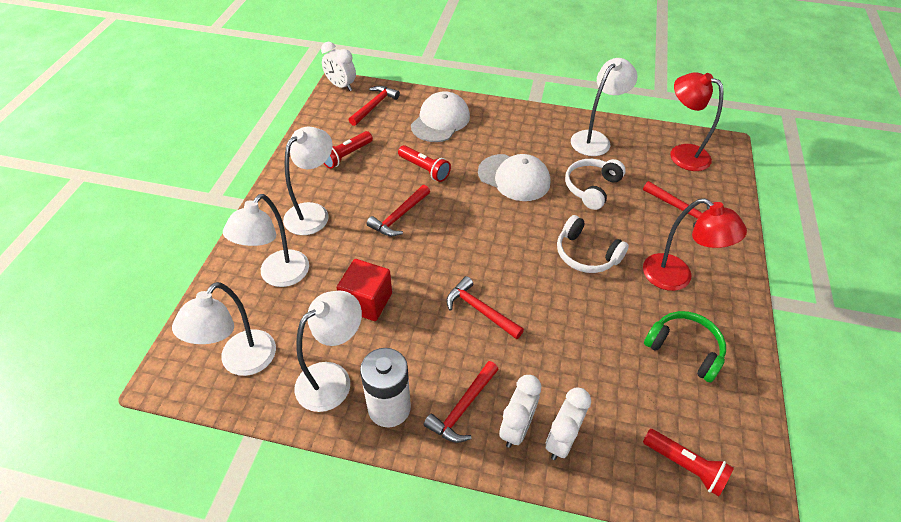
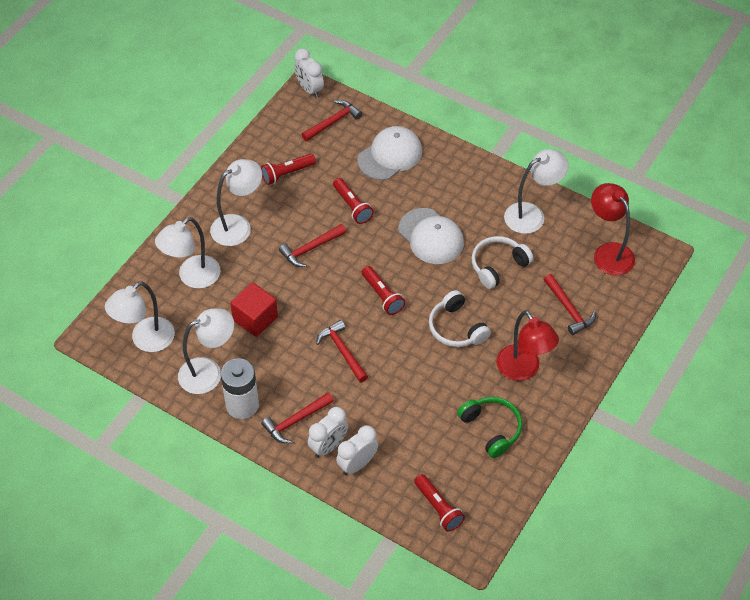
camera: 20 degrees right, 5 degrees up
none -> red flashlight [362,266,405,315]

